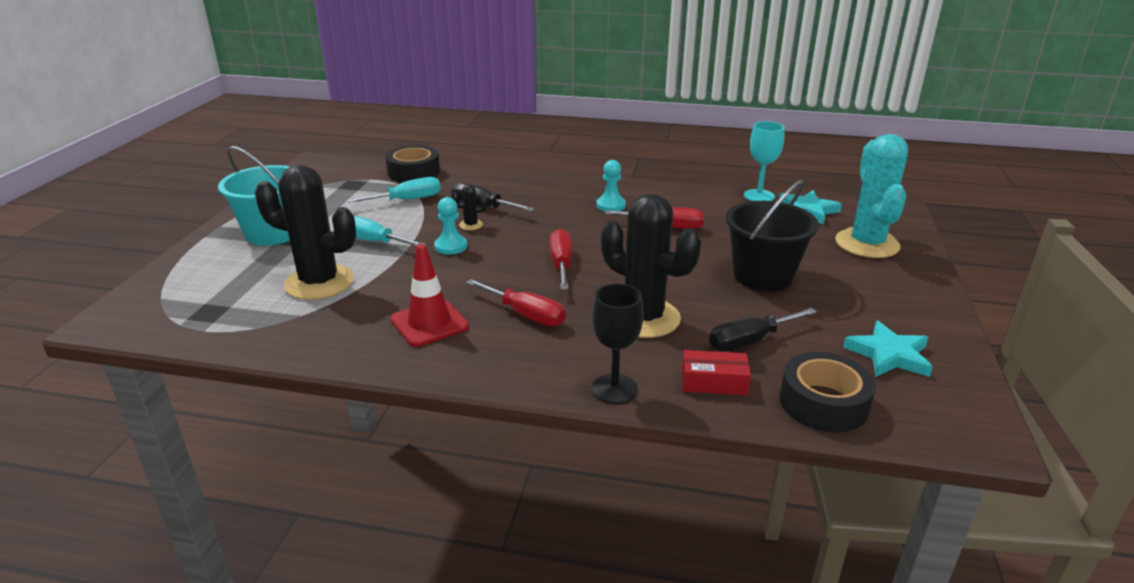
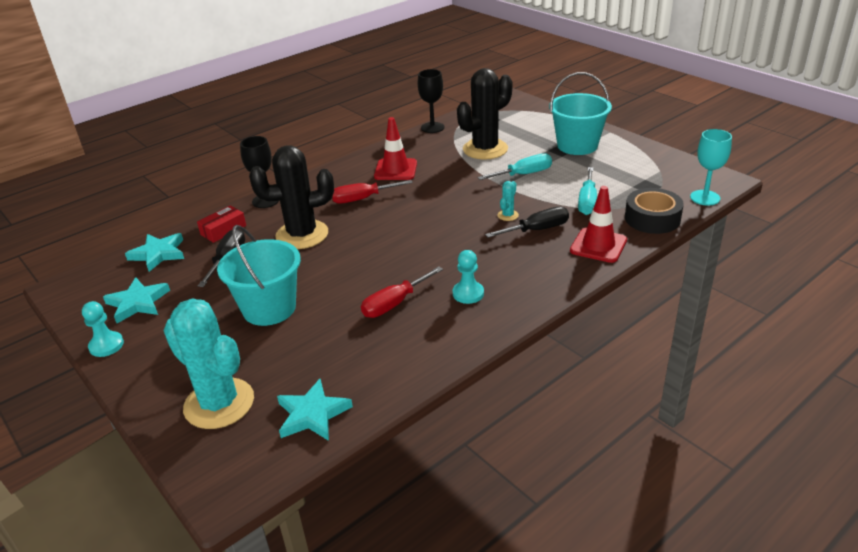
camera: 130 degrees right, 5 degrees up
turquoise pawn [434,197,467,255] -> turquoise pawn moved to [82,301,124,357]
black cactus [451,184,487,230] -> turquoise cactus [498,181,519,221]
red screwdriver [550,229,572,289] -> none
black bucket [726,180,819,291] -> turquoise bucket [217,225,301,326]
turquoise goblet [744,121,785,201] -> turquoise goblet moved to [690,129,732,206]
black tape [779,352,876,432] -> turquoise star [125,233,184,272]
none -> black goblet [418,69,444,133]
none -> red traffic cone [570,186,627,263]

